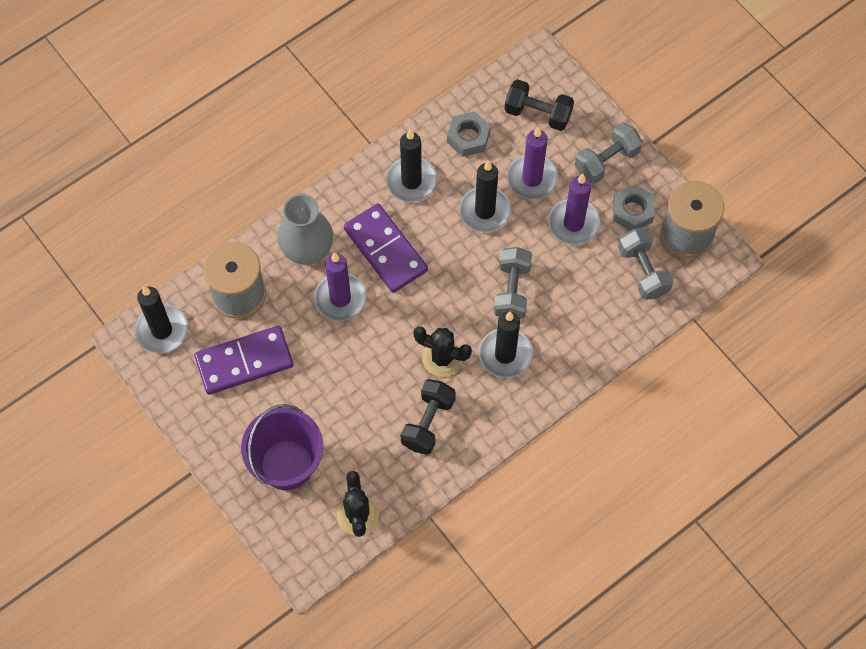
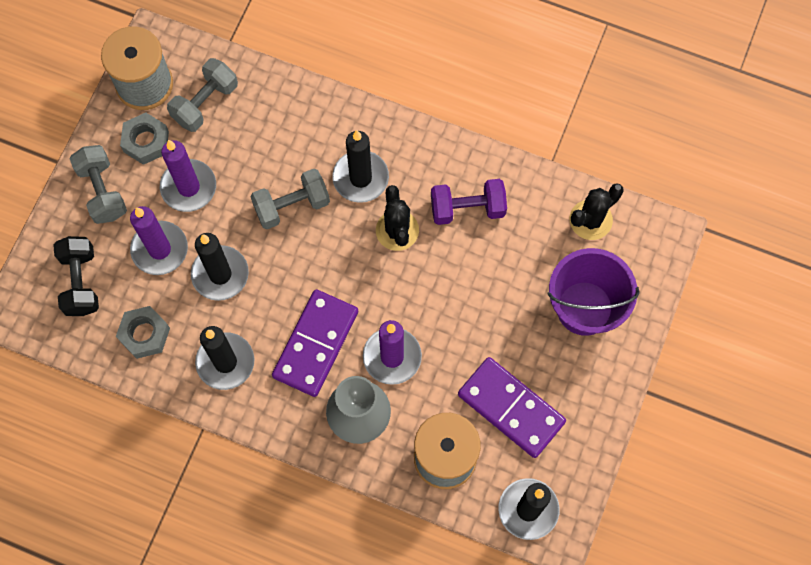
camera: 120 degrees left, 5 degrees up
black dumbbell [401,379,456,455] -> purple dumbbell [431,179,507,225]
grey dumbbell [575,123,643,184] -> grey dumbbell turned 45 degrees clockwise [69,145,127,224]

